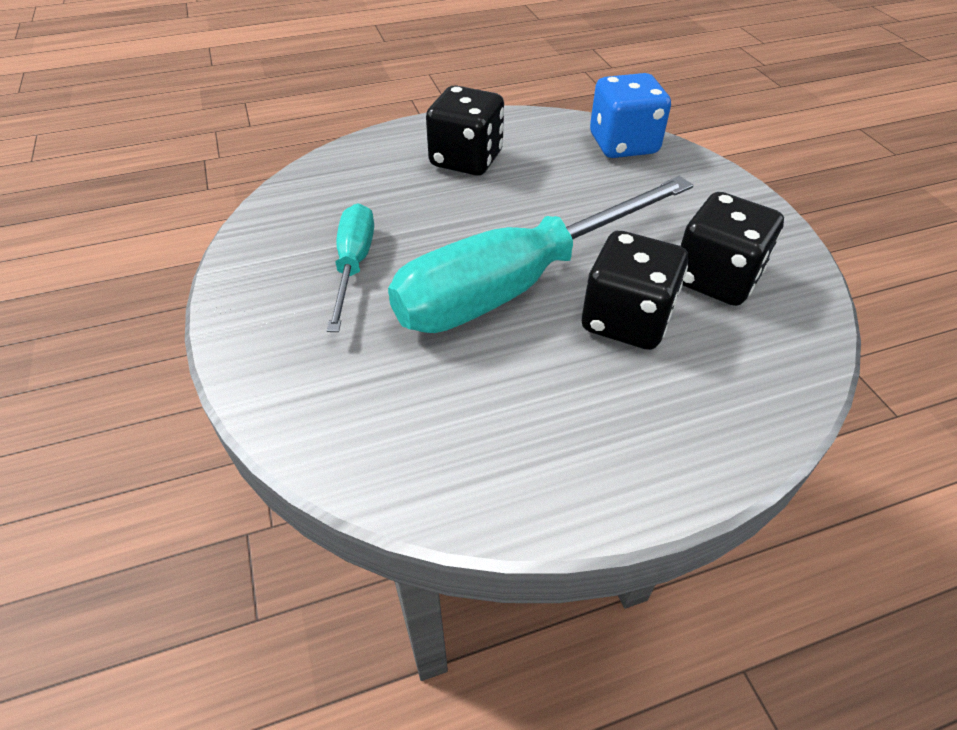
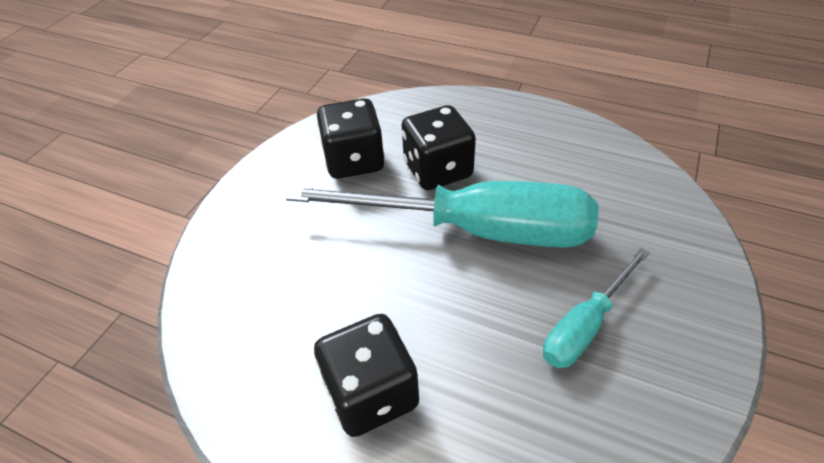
camera: 135 degrees left, 0 degrees up
blue dice [590,73,671,158] -> none

